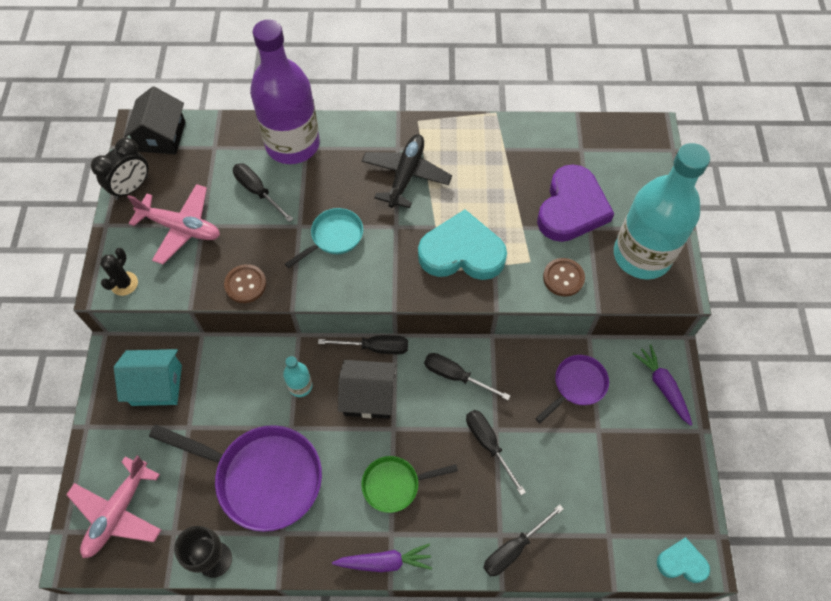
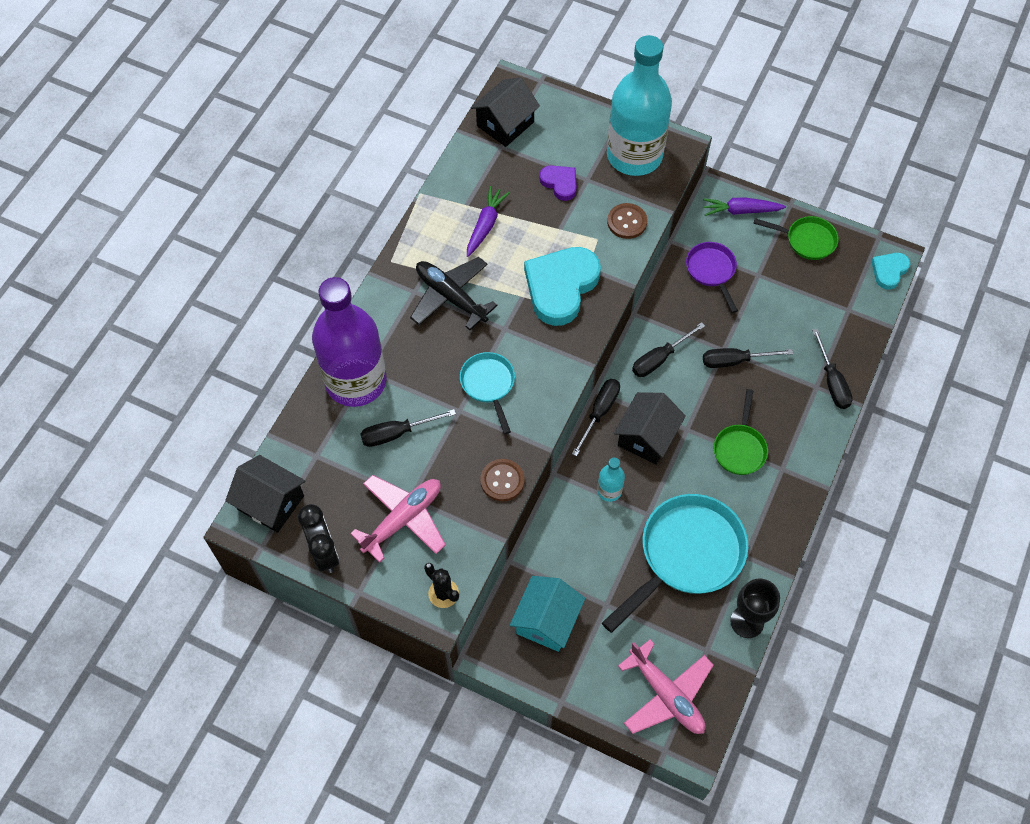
camera: 65 degrees left, 0 degrees up
purple pan [149,425,322,532] -> turquoise pan [602,494,748,633]
purple carrot [332,544,432,572] -> purple carrot moved to [467,186,510,257]
purple heart [537,164,614,242] -> purple heart [539,165,577,201], size x0.51
none -> black house [471,78,540,147]
none -> green pan [753,216,839,260]

